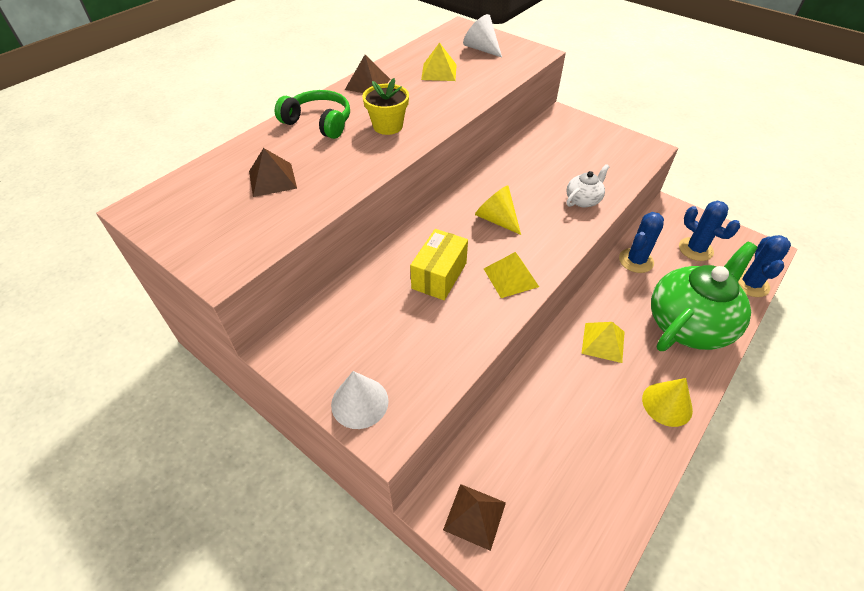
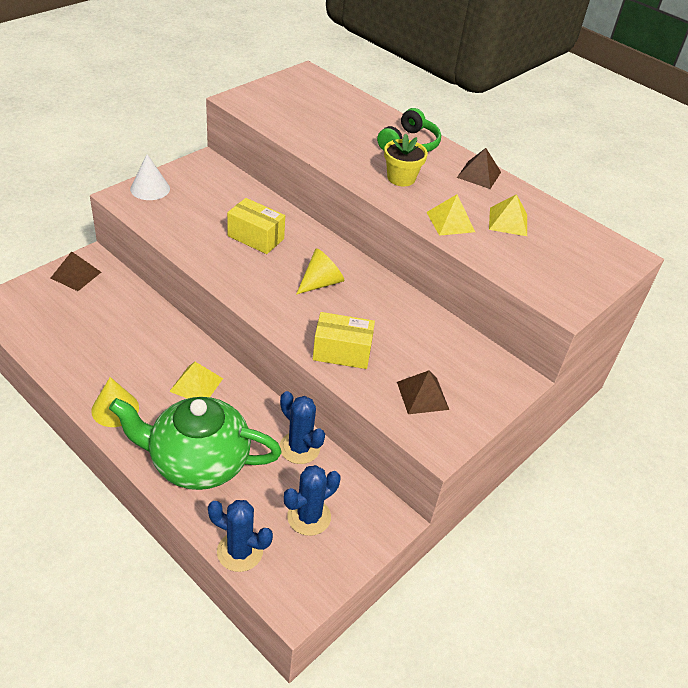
camera: 90 degrees right, 5 degrees down
brown pyramid [249,148,297,197] -> brown pyramid moved to [397,370,449,414]
white cone [463,14,502,57] -> none
yellow pyramid [484,252,539,298] -> yellow pyramid moved to [426,194,475,236]
white teapot [566,164,610,207] -> yellow box [313,312,375,369]
green teapot [651,242,757,351] -> green teapot turned 135 degrees clockwise [109,397,282,490]

